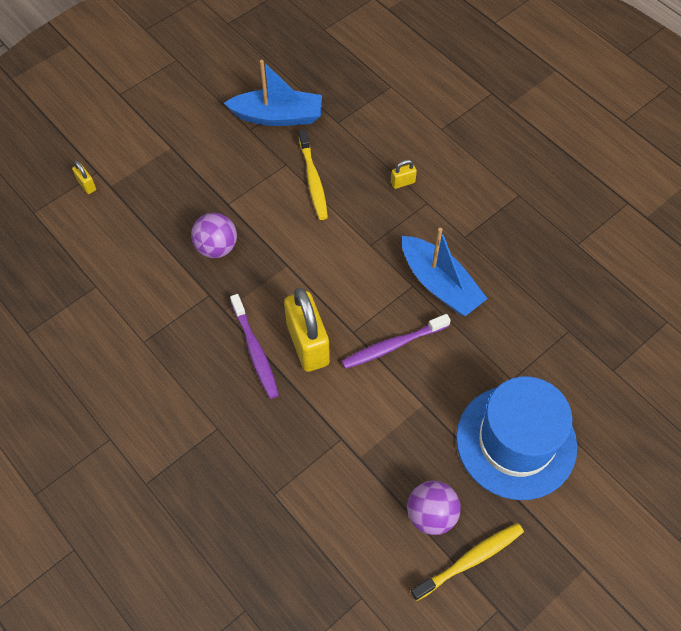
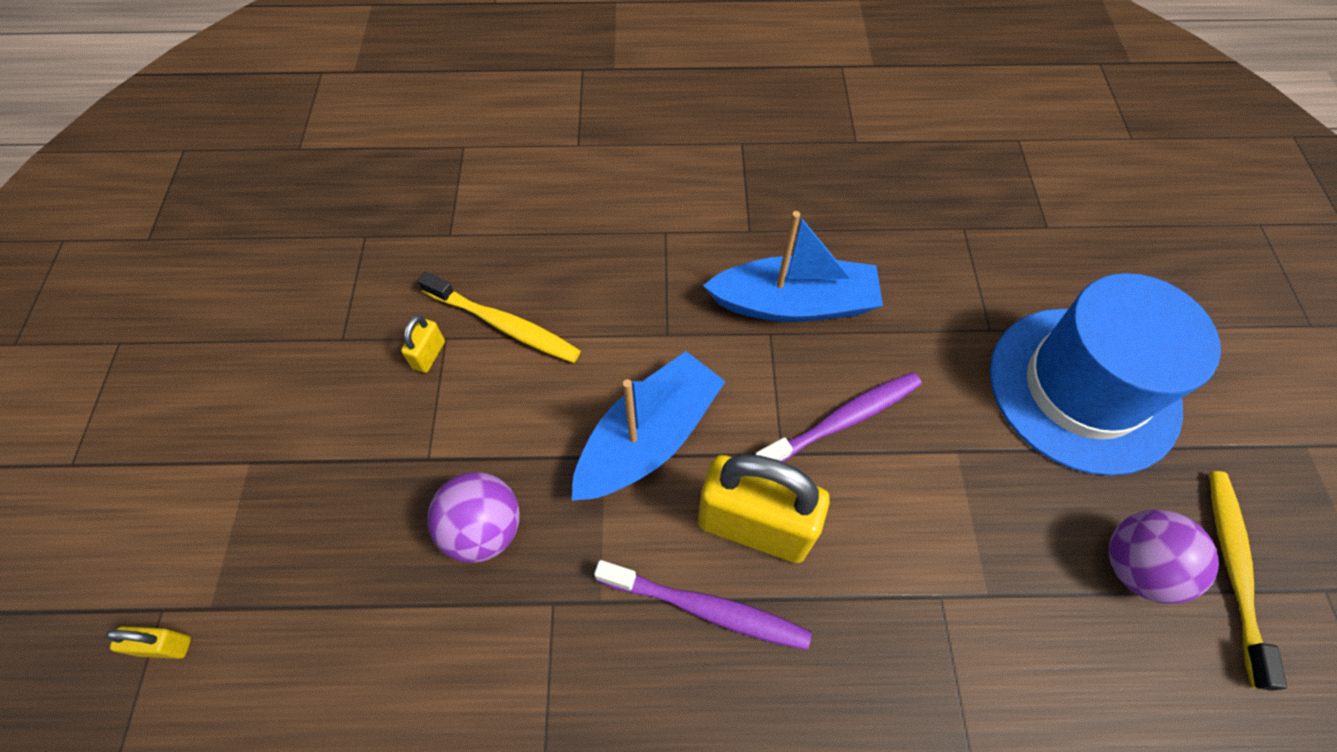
camera: 50 degrees left, 0 degrees up
blue boat [224,60,322,126] -> blue boat moved to [572,351,726,501]
purple toothbrush [342,314,451,369] -> purple toothbrush turned 135 degrees counterclockwise [755,372,922,462]
yellow padlock [391,160,417,189] -> yellow padlock moved to [401,315,445,373]

